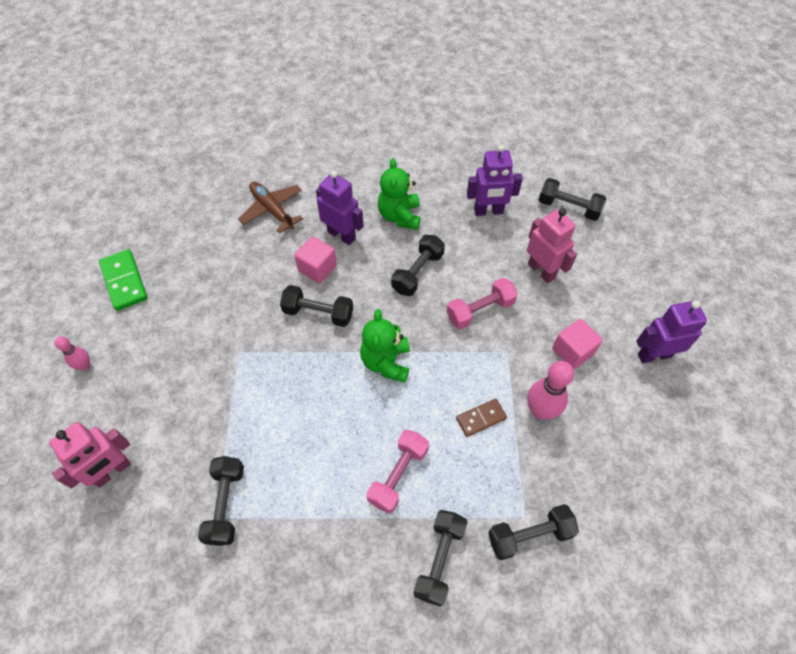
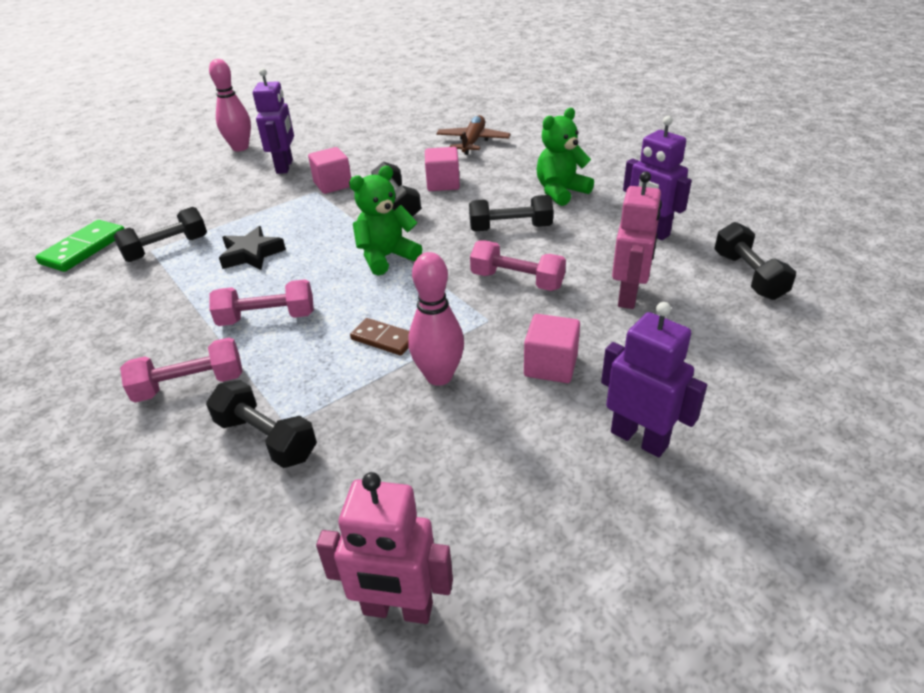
camera: 55 degrees right, 20 degrees down
pink robot [49,422,131,489] -> pink robot moved to [316,472,453,624]
pink bowling pin [55,336,90,370] -> pink bowling pin [209,59,251,151], size x1.74
green domino [99,249,148,311] -> green domino moved to [35,220,125,272]
purple robot [316,170,364,245] -> purple robot moved to [253,68,294,174]
black dumbbell [413,510,468,607] -> pink dumbbell [120,338,243,403]
none -> black star [219,226,286,270]
none -> pink cube [308,147,351,194]

